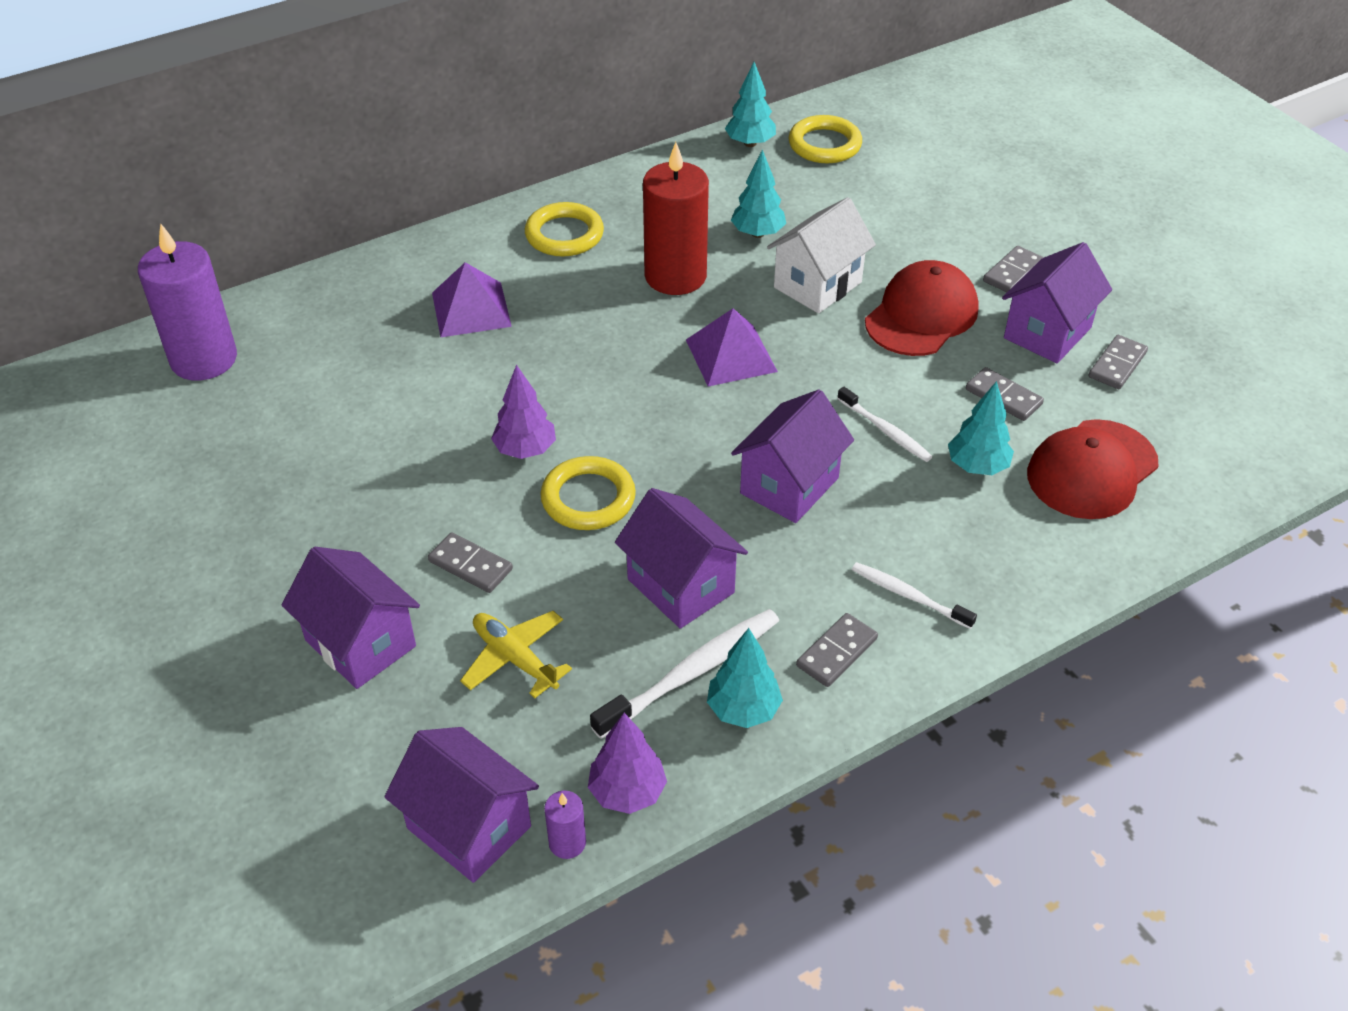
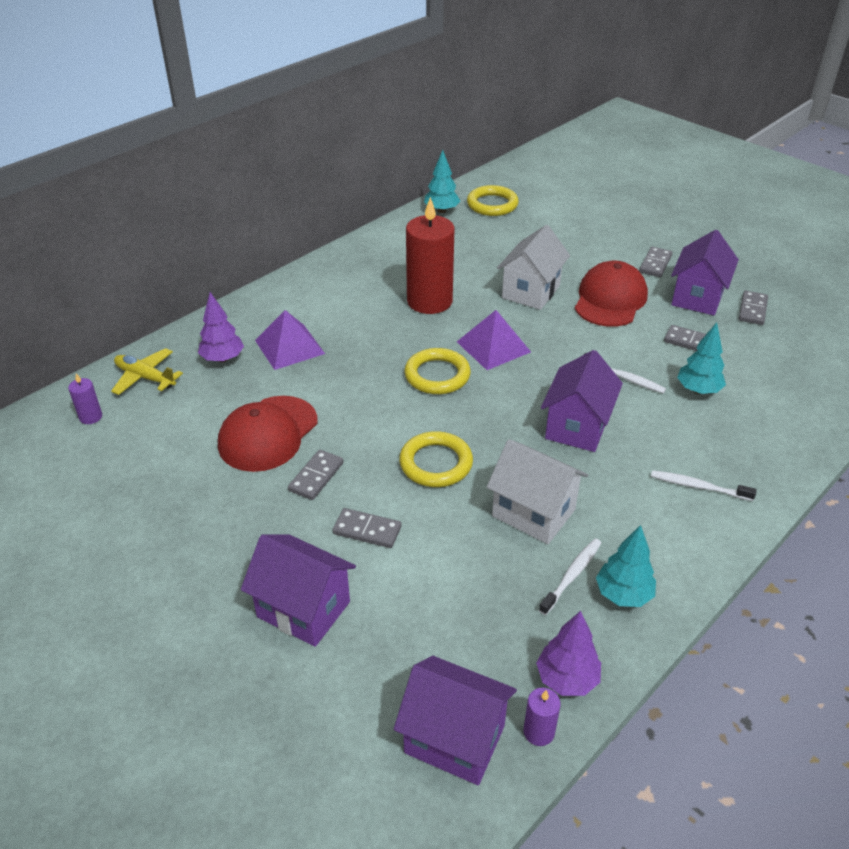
camera: 15 degrees left, 5 degrees down
purple candle [138,224,237,381] -> purple candle [68,374,102,424], size x0.42
yellow plane [460,611,572,698] -> yellow plane moved to [111,348,183,395]
purple tree [491,365,556,459] -> purple tree moved to [198,292,244,363]
yellow ring [525,202,604,257] -> yellow ring moved to [404,348,471,394]
white toothbrush [590,609,779,739] -> white toothbrush [539,538,601,615], size x0.61
purple house [615,488,748,629] -> white house [487,439,588,544]
turquoise tree [731,149,786,238] -> none
grey domino [796,613,878,687] -> grey domino moved to [288,450,344,500]
red cap [1027,419,1158,519] -> red cap moved to [218,396,317,472]

